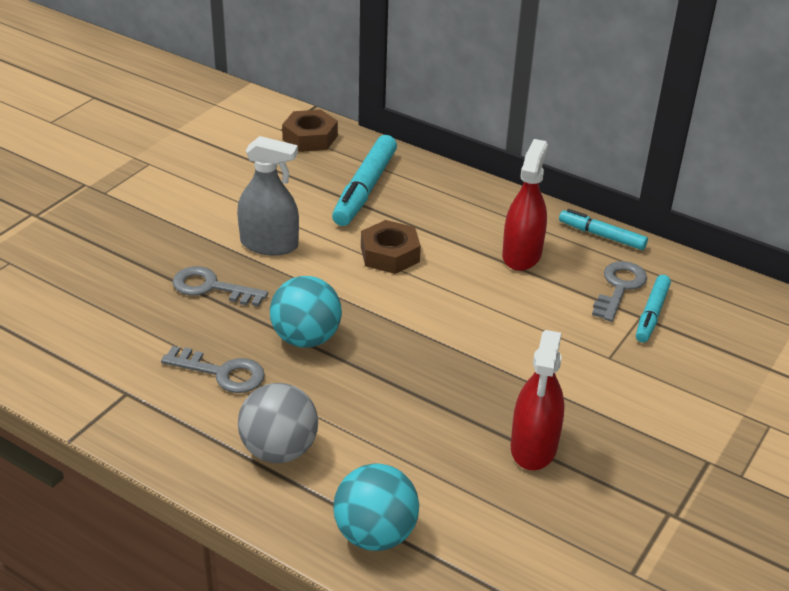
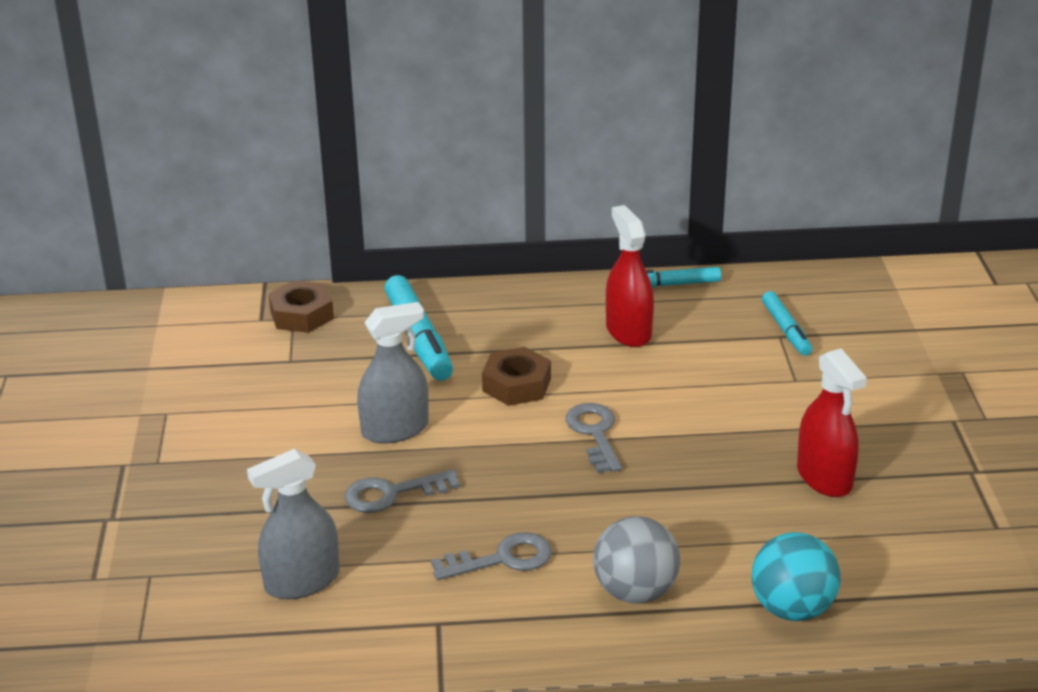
camera: 35 degrees left, 5 degrees down
turquoise ball [270,276,342,348] -> none
grey key [592,261,647,322] -> grey key moved to [566,403,622,473]
none -> grey spray bottle [247,449,339,599]

